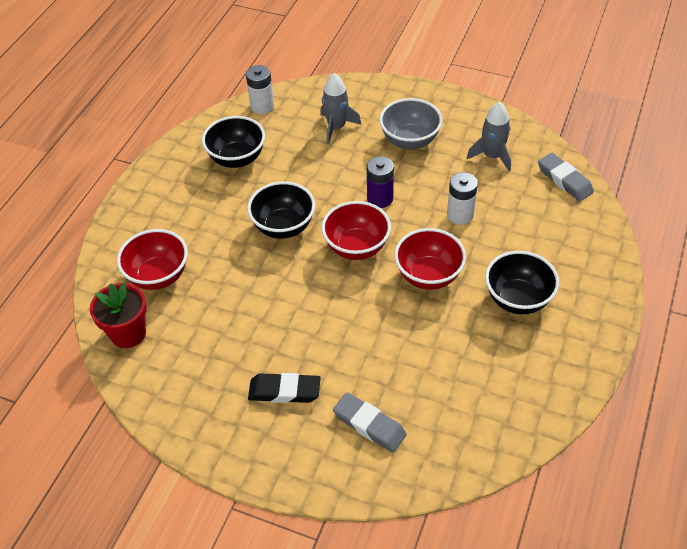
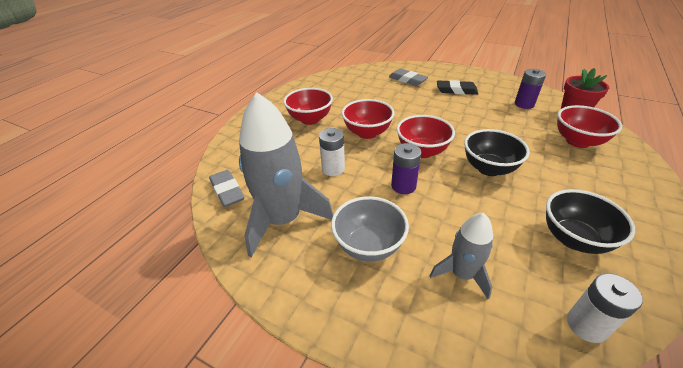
camera: 175 degrees left, 10 degrees down
grey rocket [467,102,511,171] -> grey rocket [239,92,333,258], size x1.83
black bowl [485,251,559,314] -> red bowl [284,88,333,125]
none -> purple battery [514,69,546,109]

